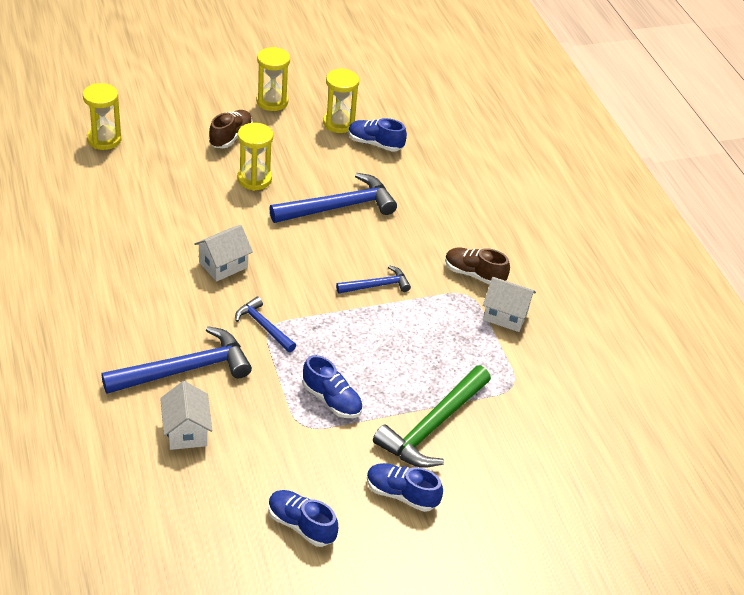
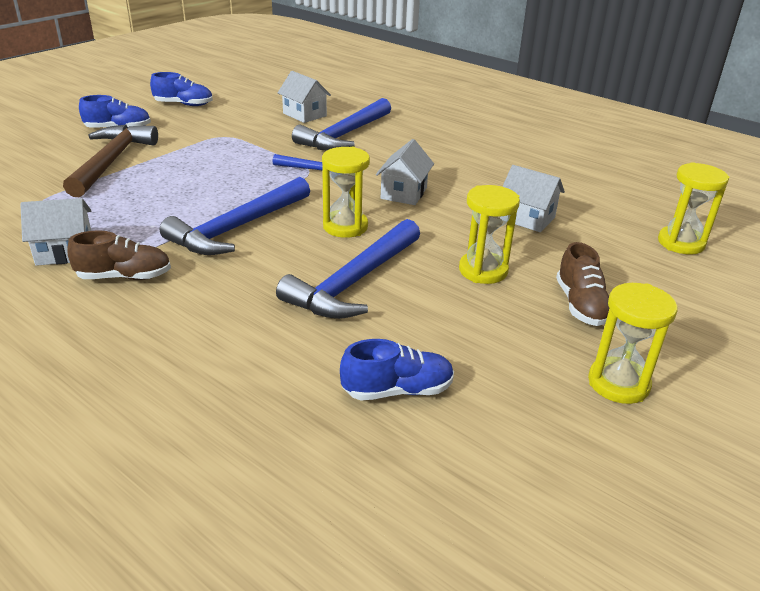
camera: 150 degrees right, 10 degrees down
blue shoe [303,355,363,418] -> none
yellow hourglass [323,68,359,133] -> yellow hourglass moved to [322,147,370,238]
blue hammer [336,265,411,294] -> blue hammer [160,177,310,255], size x1.82
green hammer [373,365,491,468] -> brown hammer [63,125,158,197]
none -> white house [502,165,565,232]

